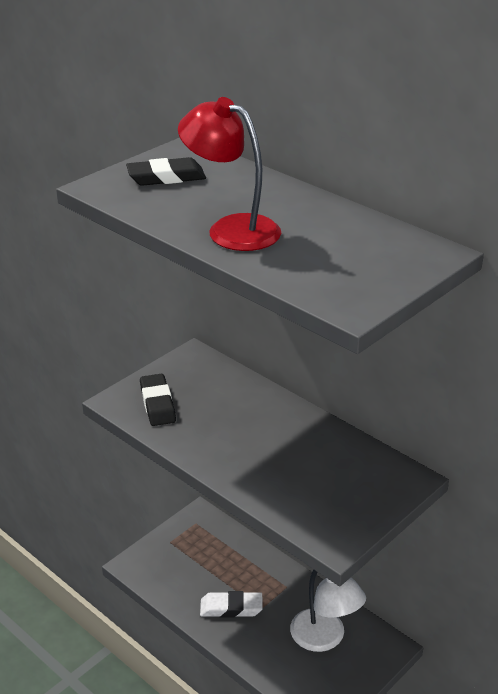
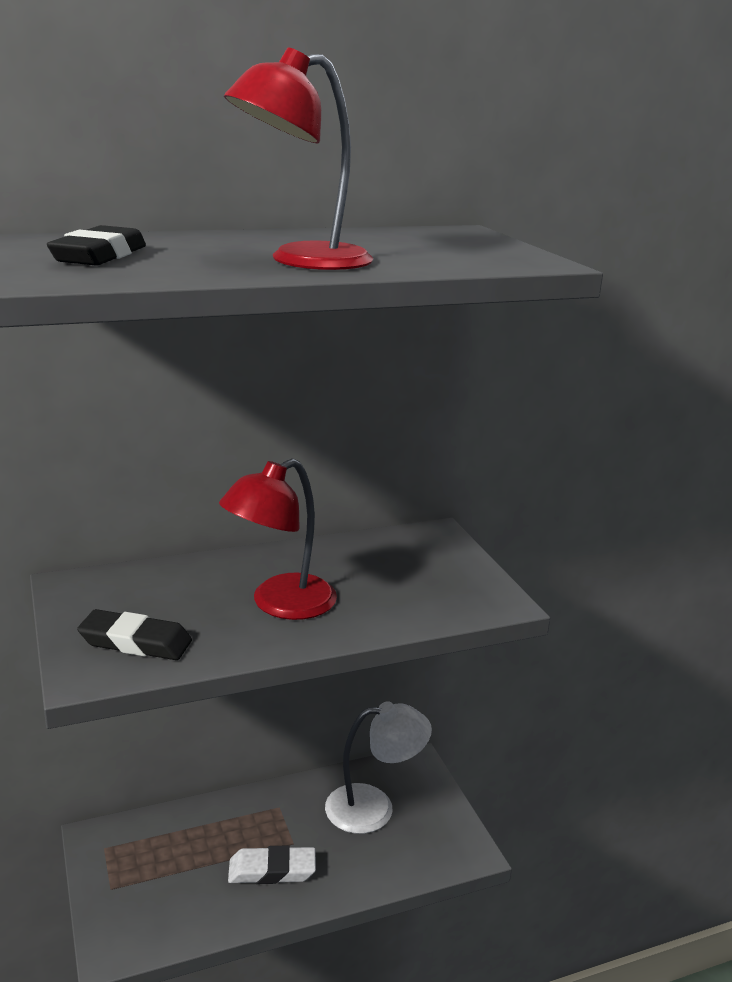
camera: 65 degrees left, 10 degrees down
white eraser [200,591,263,618] -> white eraser turned 60 degrees clockwise [228,846,316,884]
none -> red lamp [219,459,337,620]

